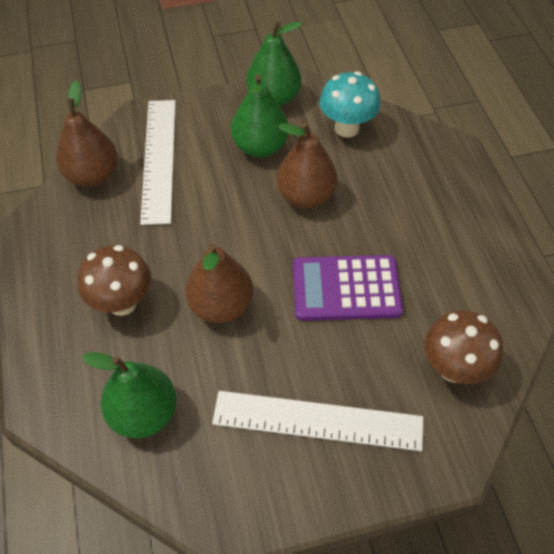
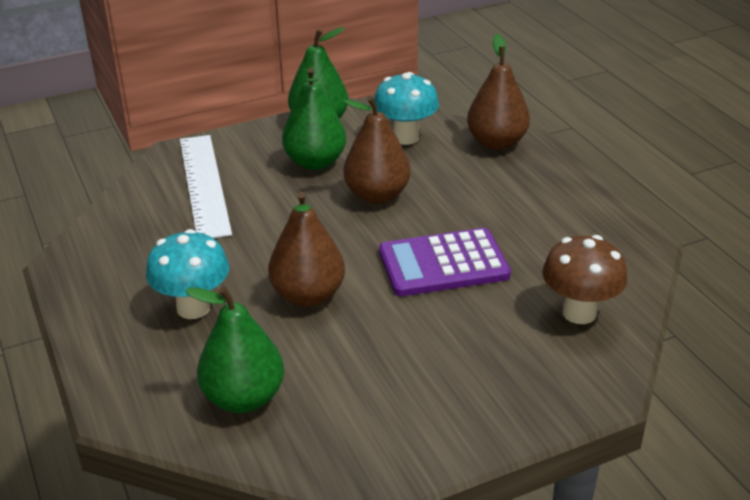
camera: 10 degrees left, 20 degrees down
brown pear [56,80,118,187] -> brown pear moved to [467,34,530,150]
brown mushroom [78,245,151,316] -> turquoise mushroom [146,229,229,319]
white ruler [212,391,423,451] -> none

